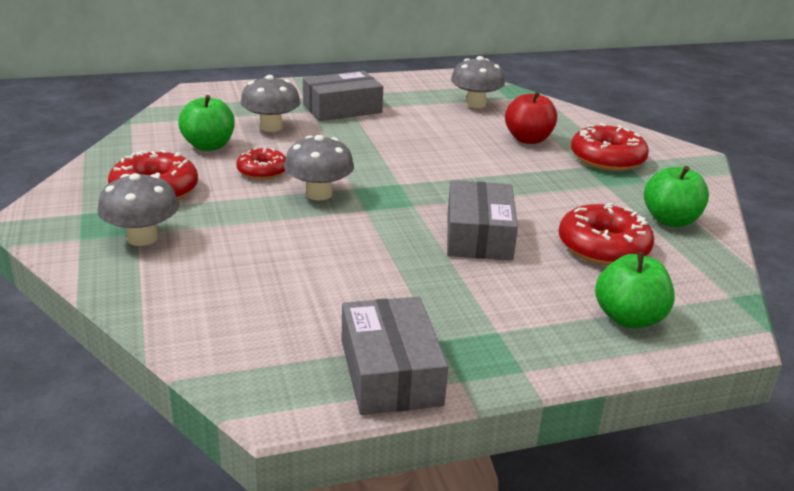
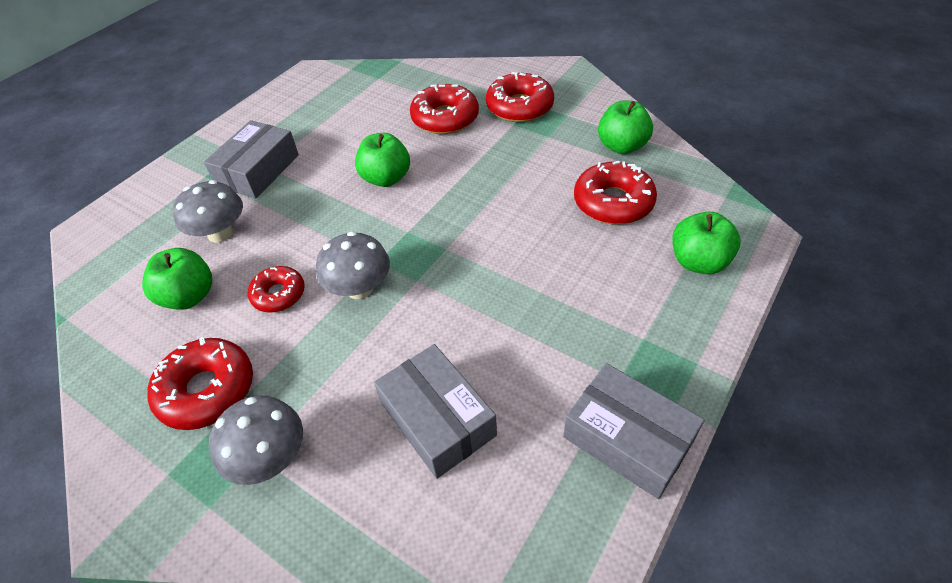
camera: 35 degrees left, 20 degrees up
grey box [447,180,518,261] -> grey box moved to [374,344,497,479]
grey mushroom [451,56,505,108] -> none
red apple [505,91,557,144] -> red donut [410,84,479,134]
none -> green apple [355,133,410,187]

